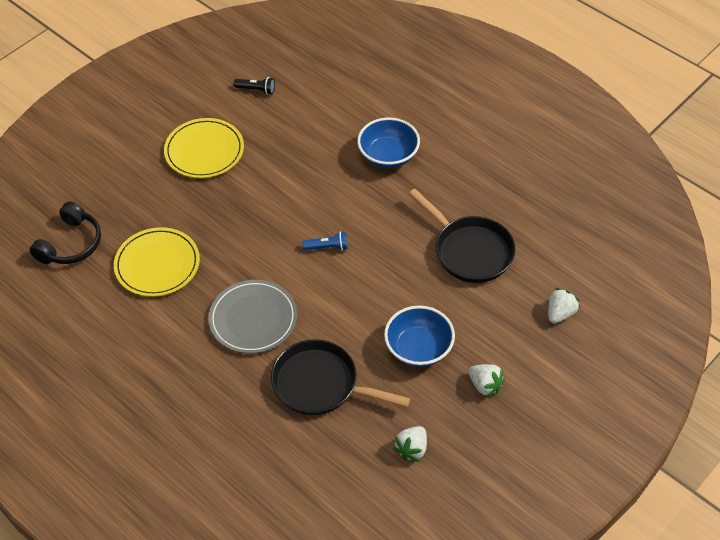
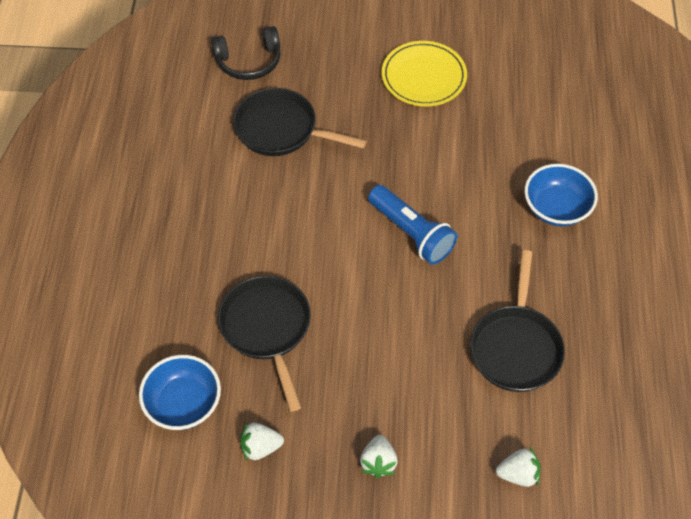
camera: 50 degrees right, 5 degrees up
yellow plate [114,227,200,297] -> black pan [233,88,367,156]
grey plate [208,280,297,354] -> none
black flashlight [234,77,275,95] -> none
blue flashlight [302,232,347,251] -> blue flashlight [368,185,458,265], size x2.01
blue bowl [384,306,455,367] -> blue bowl moved to [139,355,221,430]

